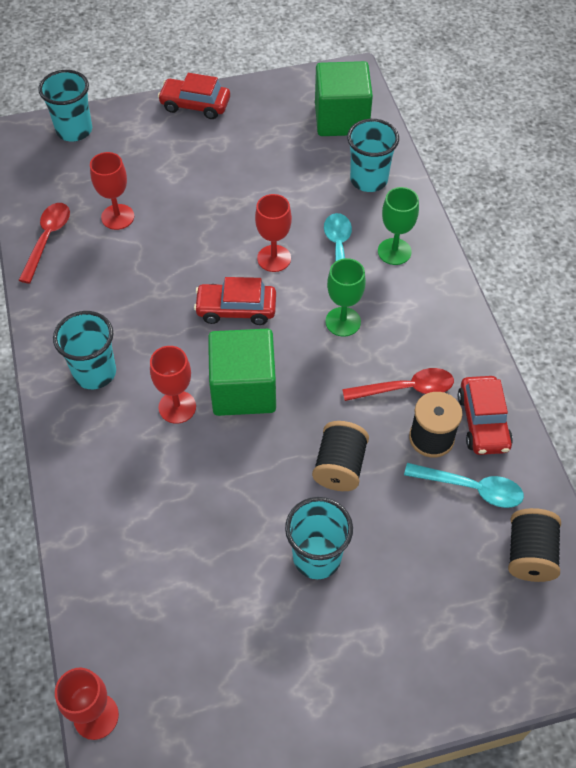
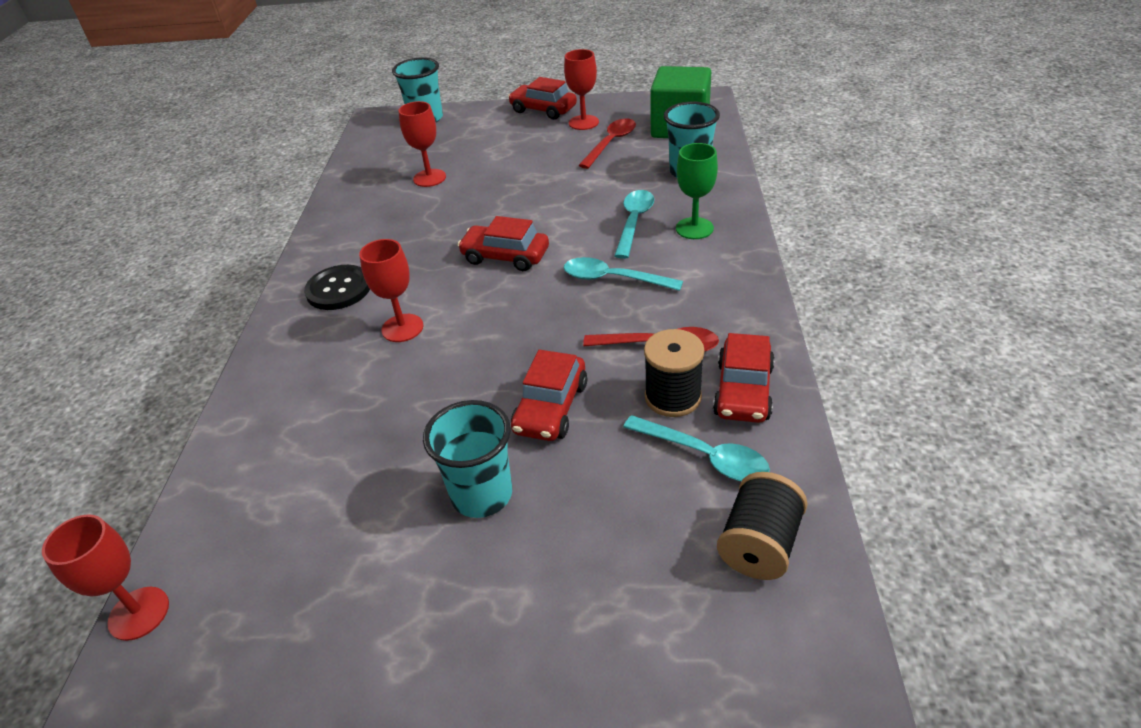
camera: 20 degrees right, 15 degrees down
red spoon [18,203,70,284] -> red spoon moved to [578,118,636,169]
turquoise cup [53,311,116,389] -> black button [304,265,370,310]
green cube [208,329,276,416] -> none
red goblet [255,194,292,272] -> red goblet moved to [564,49,599,130]
black spool [312,421,369,491] -> red car [511,350,587,441]
green goblet [325,258,366,337] -> turquoise spoon [564,257,683,291]

